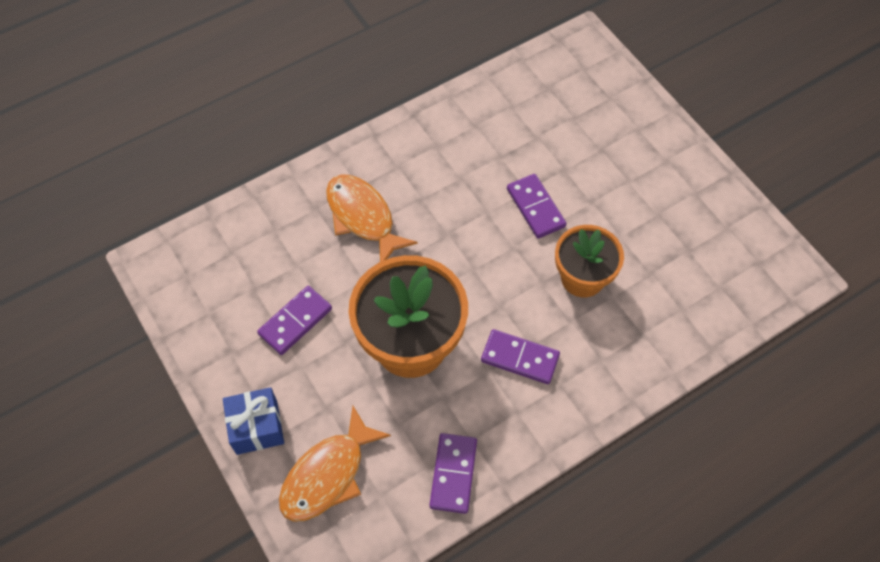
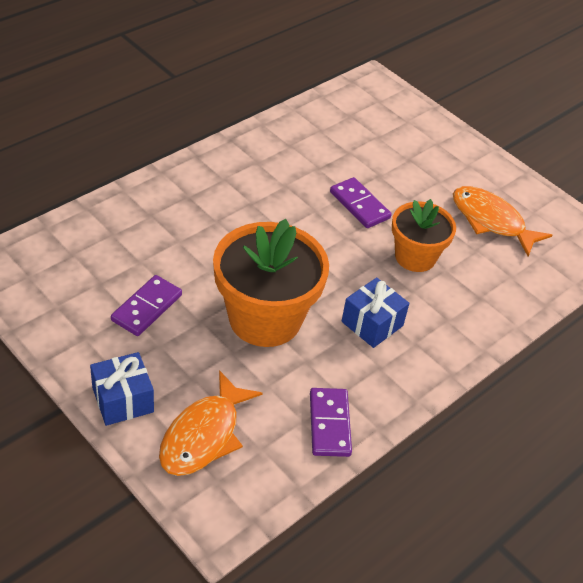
camera: 15 degrees left, 15 degrees down
orange fish [326,174,418,262] -> orange fish moved to [453,186,552,256]
purple domino [481,329,560,384] -> blue gift [341,277,409,348]

